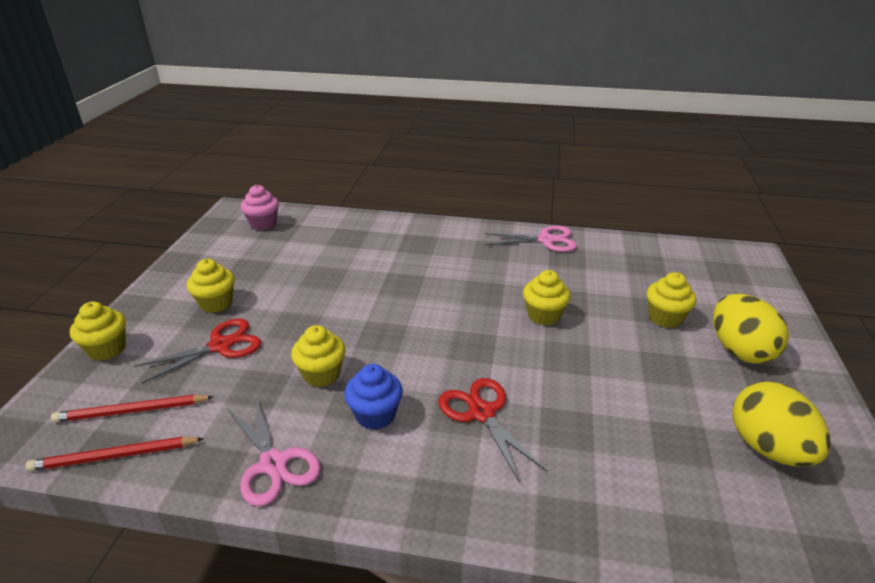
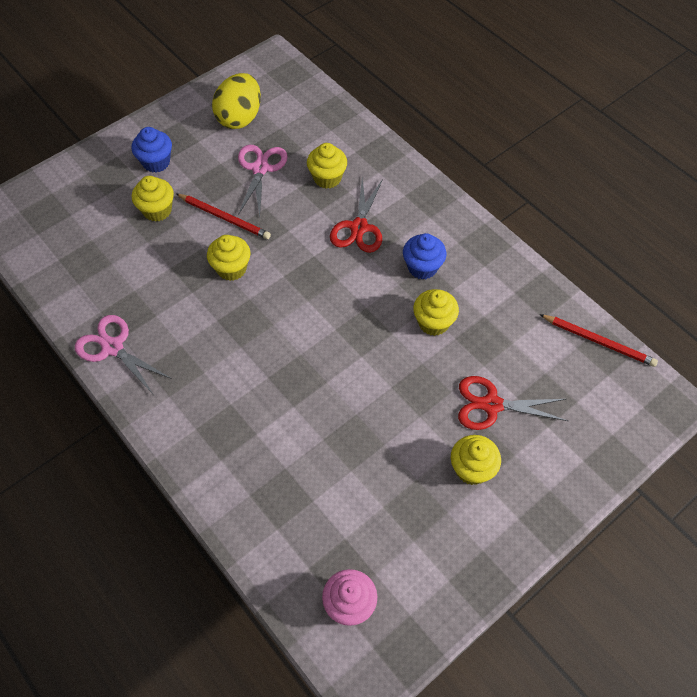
camera: 140 degrees left, 25 degrees up
red pencil [51,394,213,422] -> red pencil moved to [176,194,271,239]
yellow cupcake [70,302,126,361] -> yellow cupcake moved to [307,143,347,189]
pink scissors [227,398,321,506] -> pink scissors moved to [238,145,288,216]
yellow egg [713,294,789,363] -> blue cupcake [131,127,172,173]

